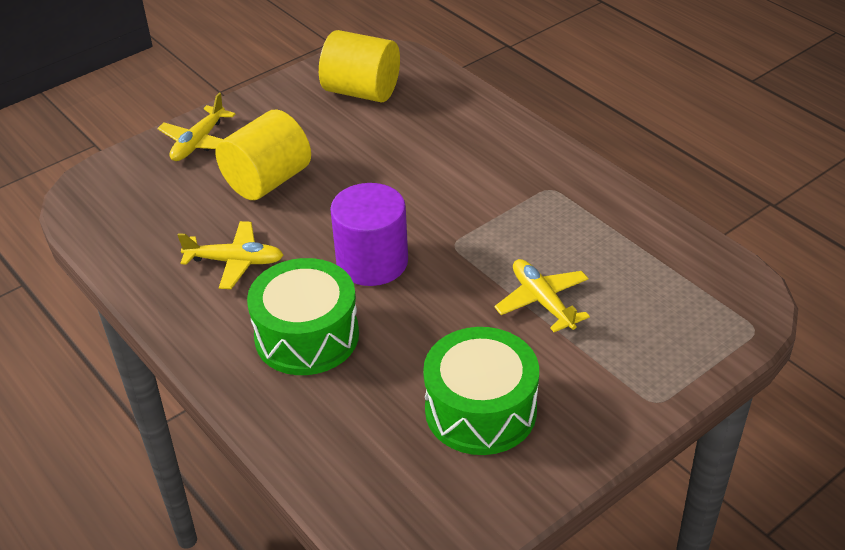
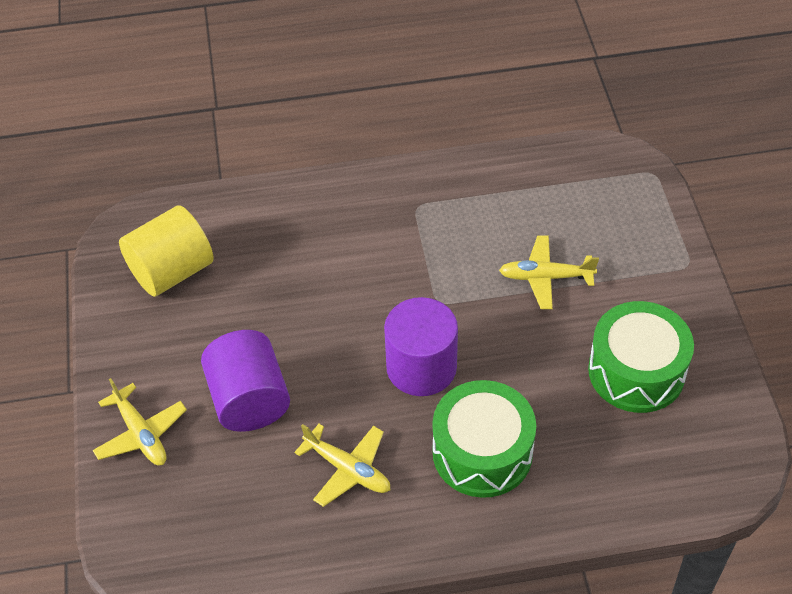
camera: 60 degrees left, 10 degrees up
yellow plane [178,221,283,289] -> yellow plane turned 90 degrees clockwise [294,424,390,507]
yellow cylinder [216,110,311,200] -> purple cylinder [201,330,290,432]

